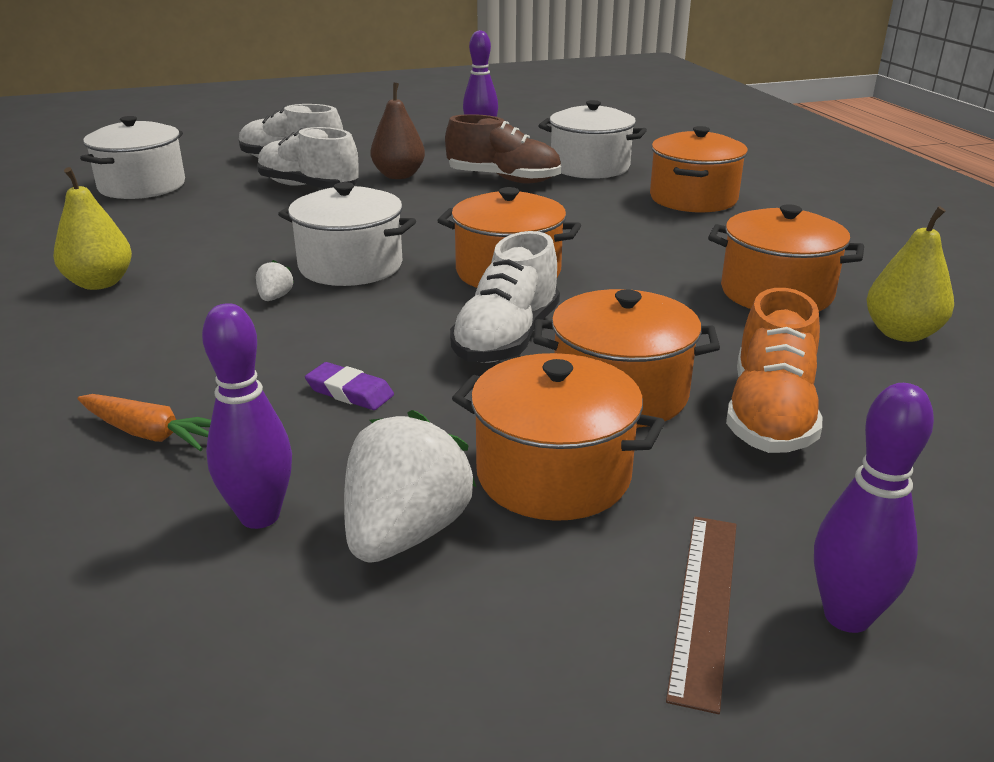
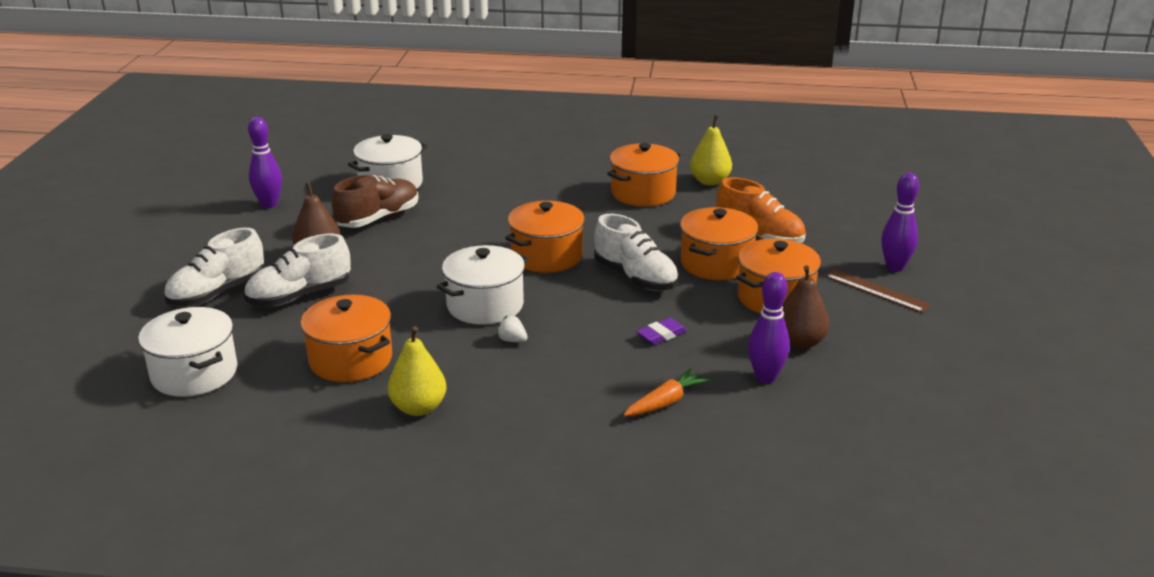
camera: 65 degrees left, 0 degrees up
white strawberry [344,410,476,562] -> brown pear [782,265,829,349]
orange pot [650,126,748,212] -> orange pot moved to [300,295,392,382]

